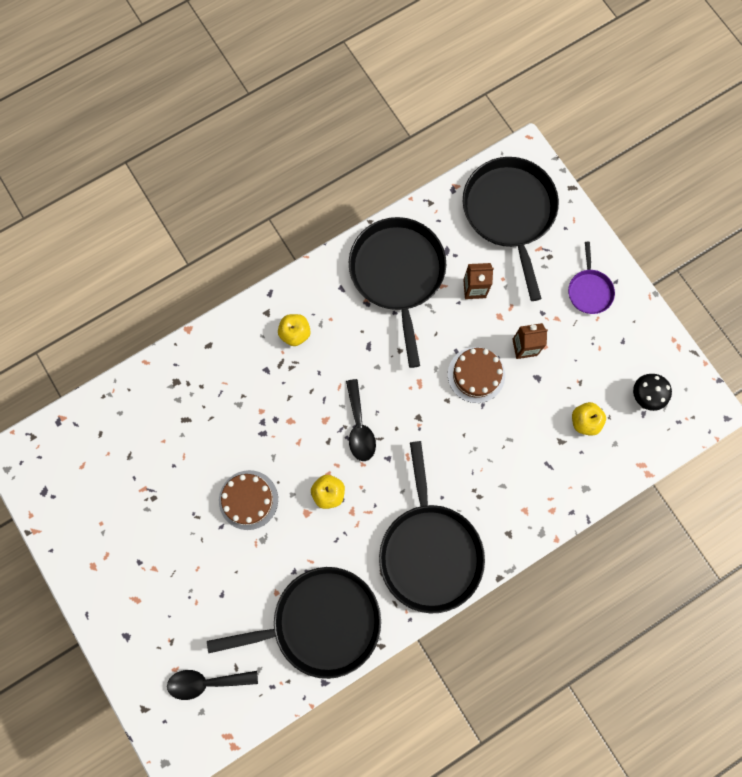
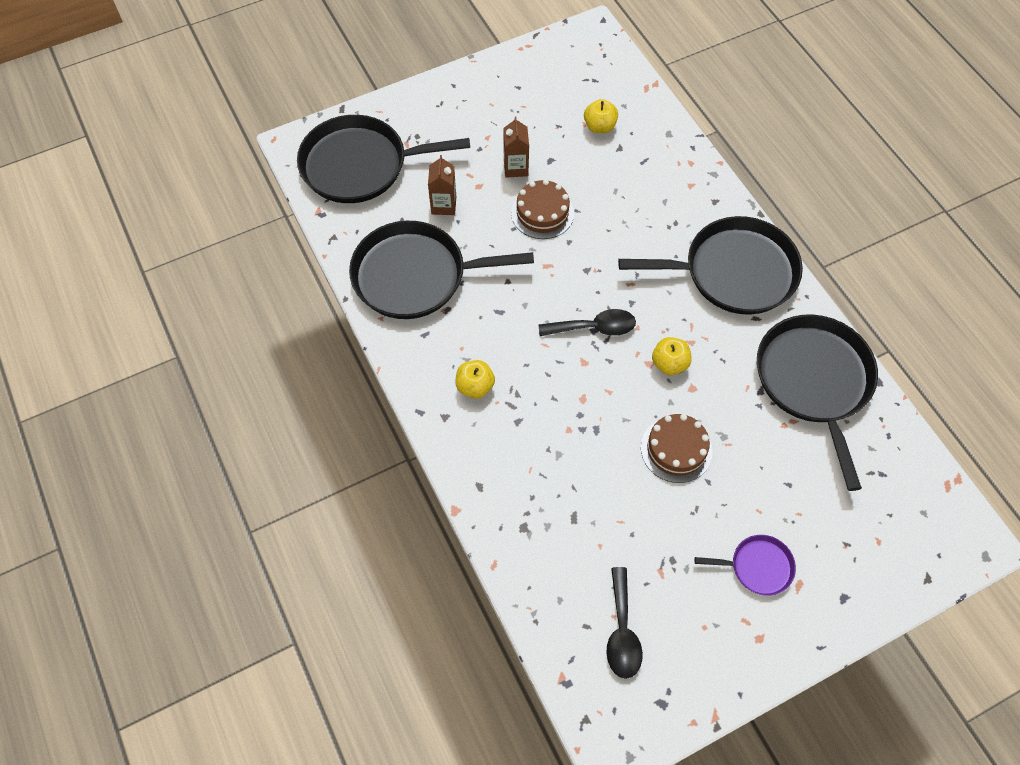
camera: 85 degrees left, 15 degrees down
black spoon [167,670,258,700] -> black spoon moved to [606,567,643,679]
purple pan [568,242,615,314] -> purple pan moved to [695,535,796,596]
black mushroom [633,374,672,411] -> none

